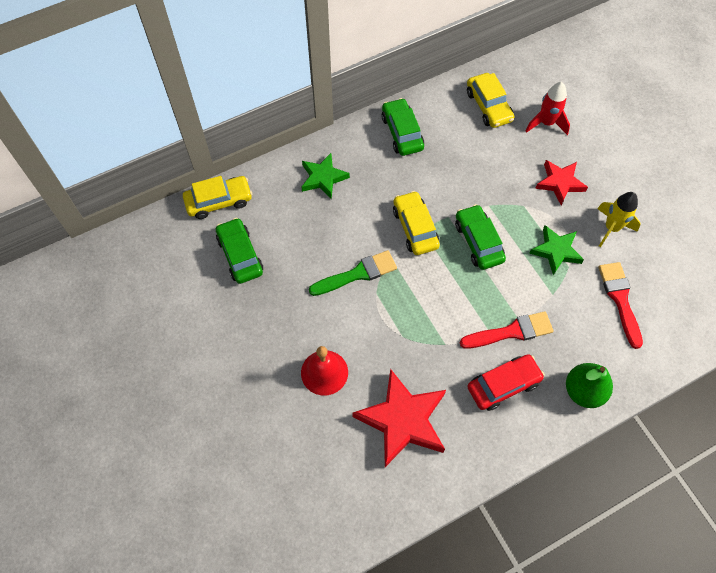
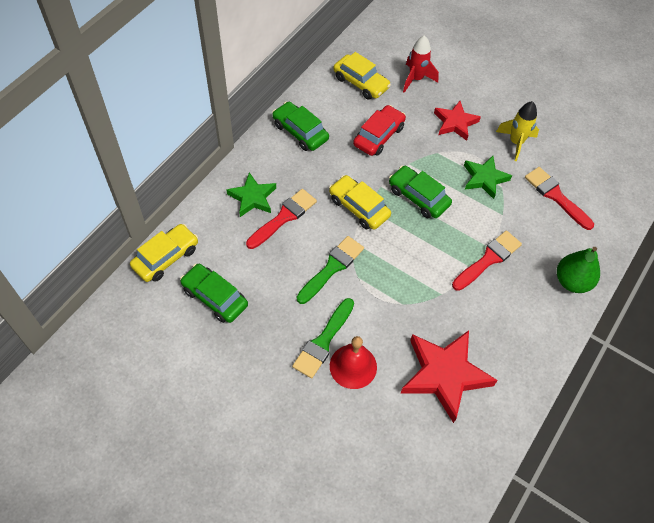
camera: 30 degrees left, 5 degrees down
red car [467,354,545,411] -> red car moved to [353,105,406,156]
none -> red brush [246,189,317,249]
none -> green brush [292,298,354,379]

